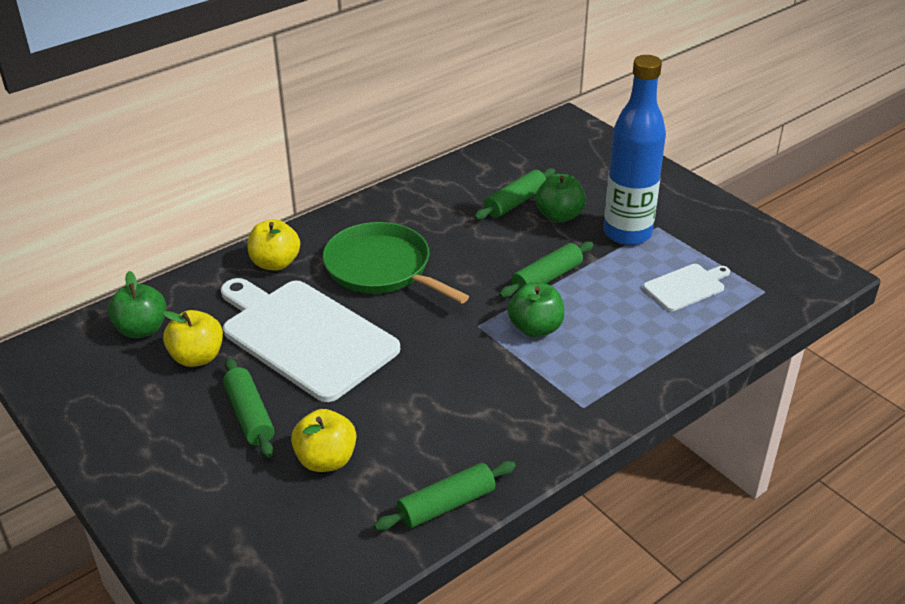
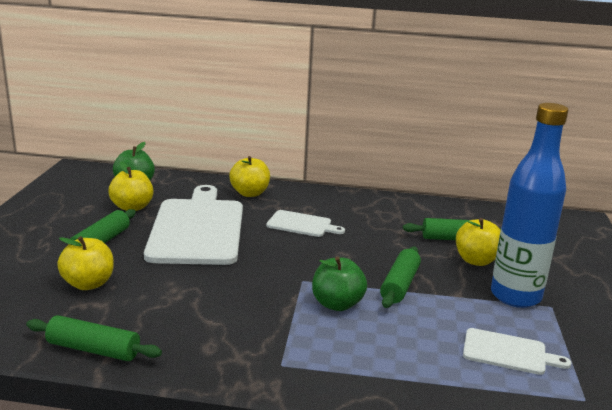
camera: 45 degrees right, 15 degrees down
green pan [323,222,469,303] -> white cutting board [266,210,345,237]
green rolling pin [499,241,594,298] -> green rolling pin turned 75 degrees counterclockwise [380,247,421,308]
green apple [536,174,586,223] -> yellow apple [456,218,501,266]

